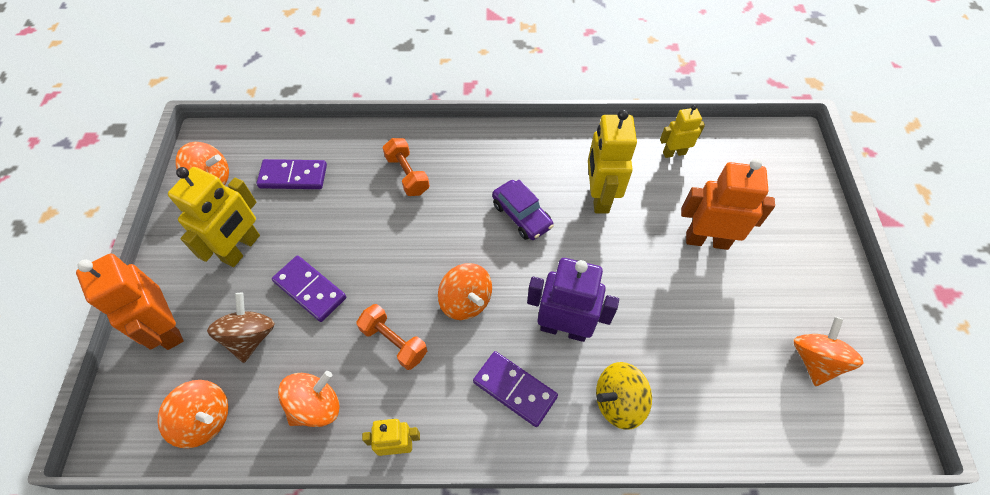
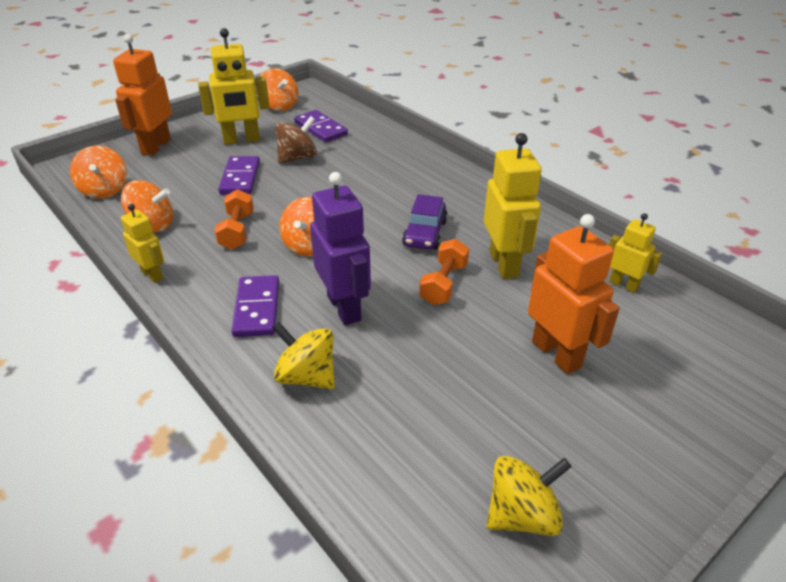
camera: 50 degrees right, 20 degrees down
brown spinning top [207,293,274,363] -> brown spinning top moved to [275,116,317,164]
orange dumbbell [382,138,430,196] -> orange dumbbell moved to [419,239,469,305]
yellow robot [588,109,637,213] -> yellow robot turned 120 degrees clockwise [484,133,542,279]
orange spinning top [794,317,864,386] -> yellow spinning top [487,456,572,536]

